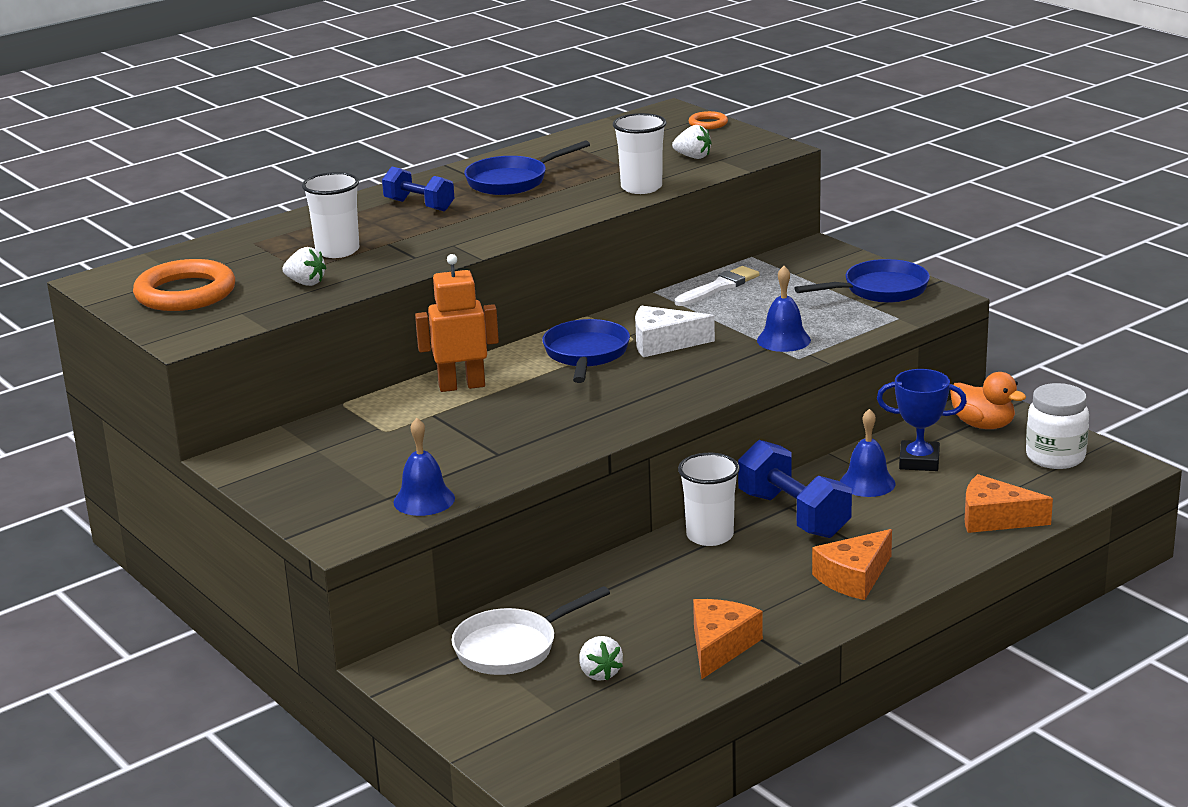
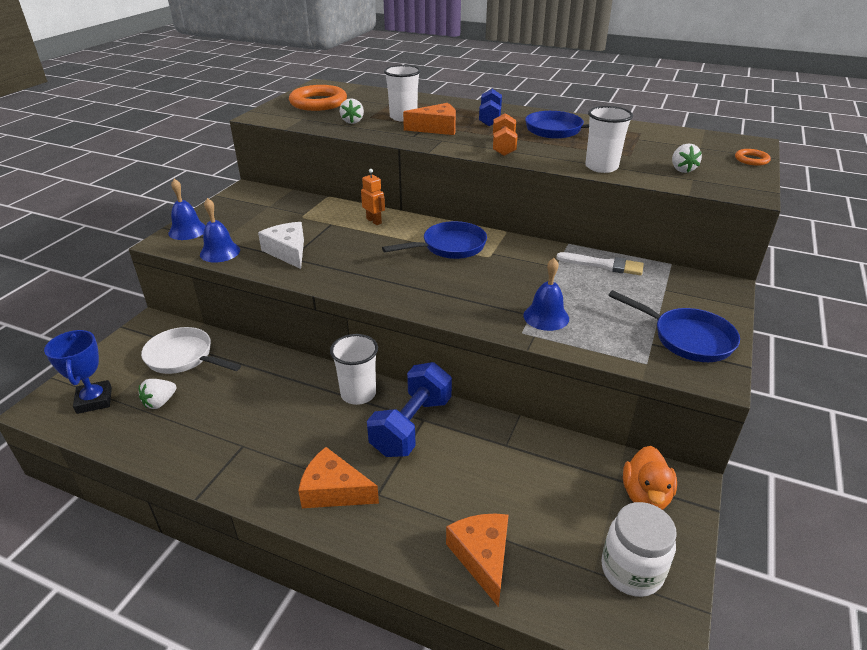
camera: 60 degrees right, 10 degrees up
orange robot [415,254,499,392] -> orange robot [361,169,385,225], size x0.60
white cheese [635,306,715,357] -> white cheese moved to [258,222,304,269]
orange cheese [693,599,763,679] -> orange cheese moved to [403,103,456,135]
blue bell [840,409,896,497] -> blue bell moved to [169,179,206,240]
blue trophy [877,369,967,471] -> blue trophy moved to [44,330,112,414]
none -> orange dumbbell [493,113,518,156]

